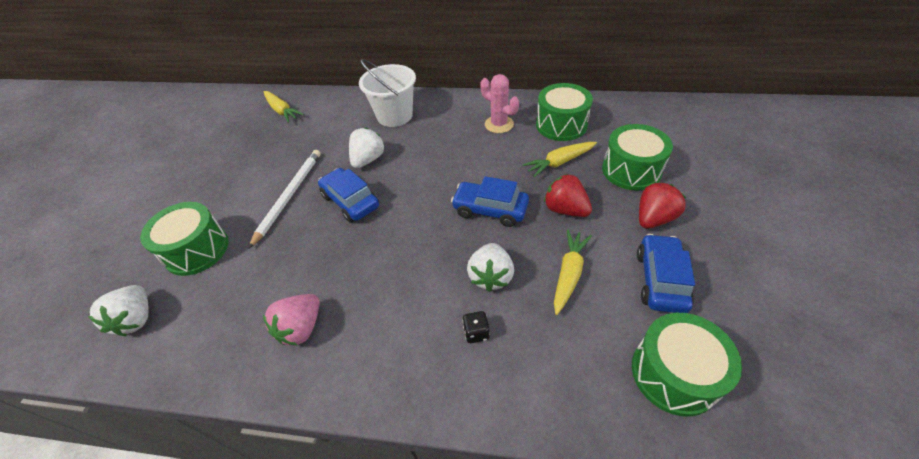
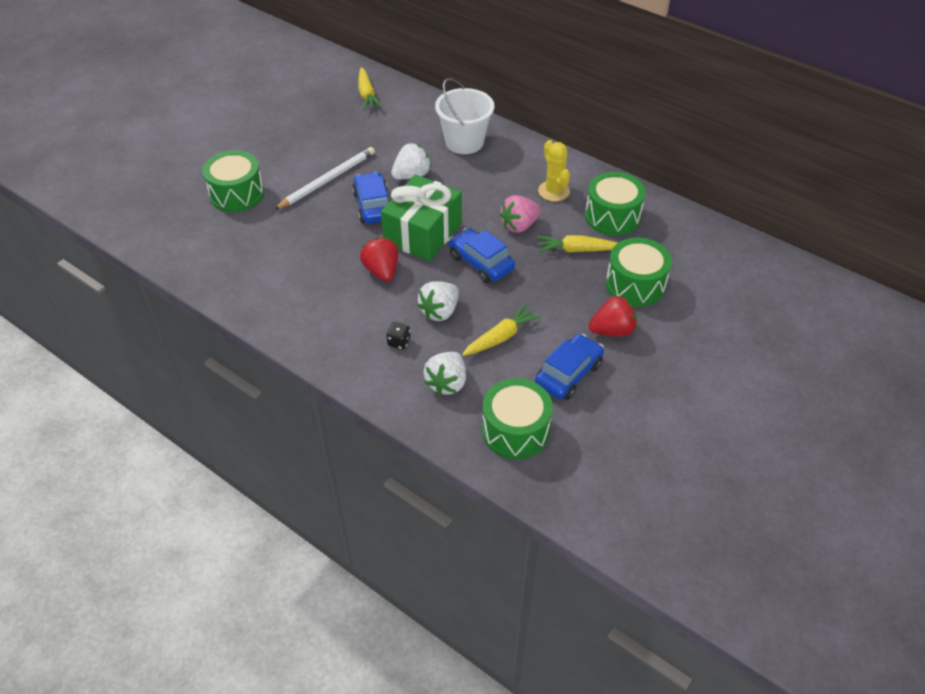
camera: 25 degrees right, 0 degrees up
white strawberry [88,285,148,336] -> white strawberry moved to [424,352,466,395]
pink strawberry [263,294,320,345] -> pink strawberry moved to [499,195,541,233]
pink cactus [480,74,519,133] -> yellow cactus [538,140,570,201]
red strawberry [544,174,592,217] -> red strawberry moved to [360,237,398,282]
none -> green gift [381,175,462,261]

